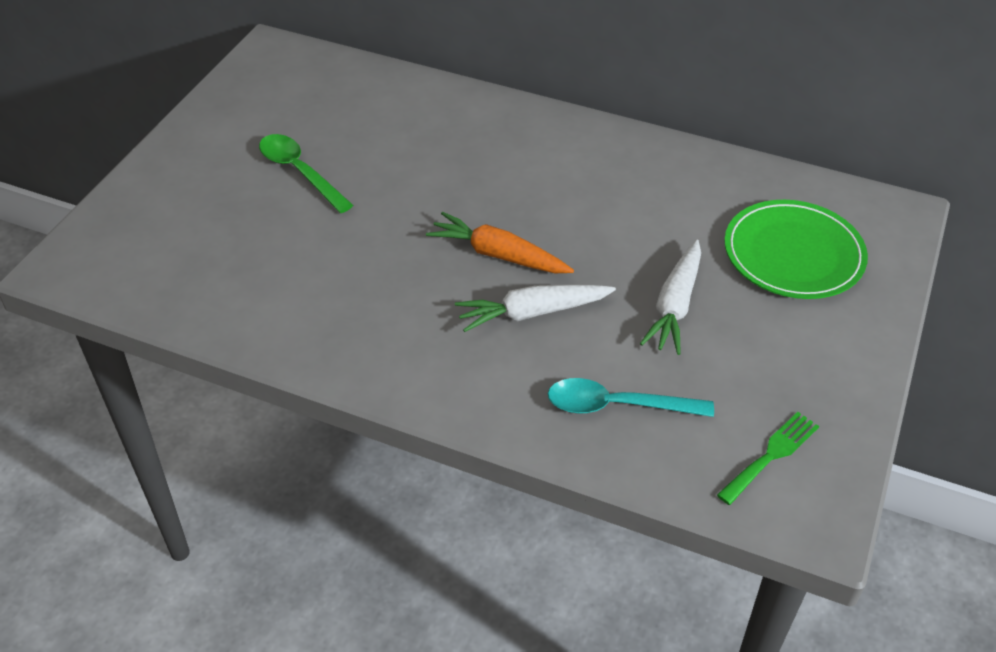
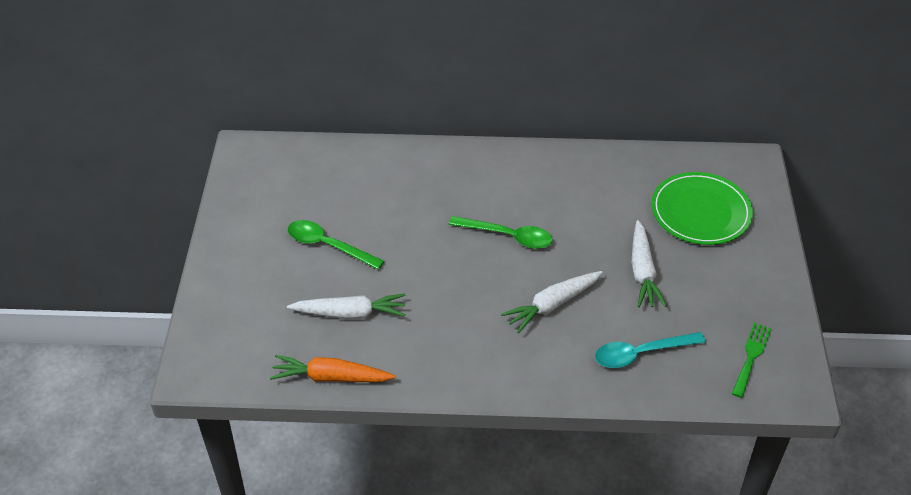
camera: 20 degrees left, 0 degrees up
orange carrot [426,212,574,273] -> orange carrot moved to [270,355,396,382]
none -> white carrot [287,294,406,319]
none -> green spoon [449,216,553,249]

